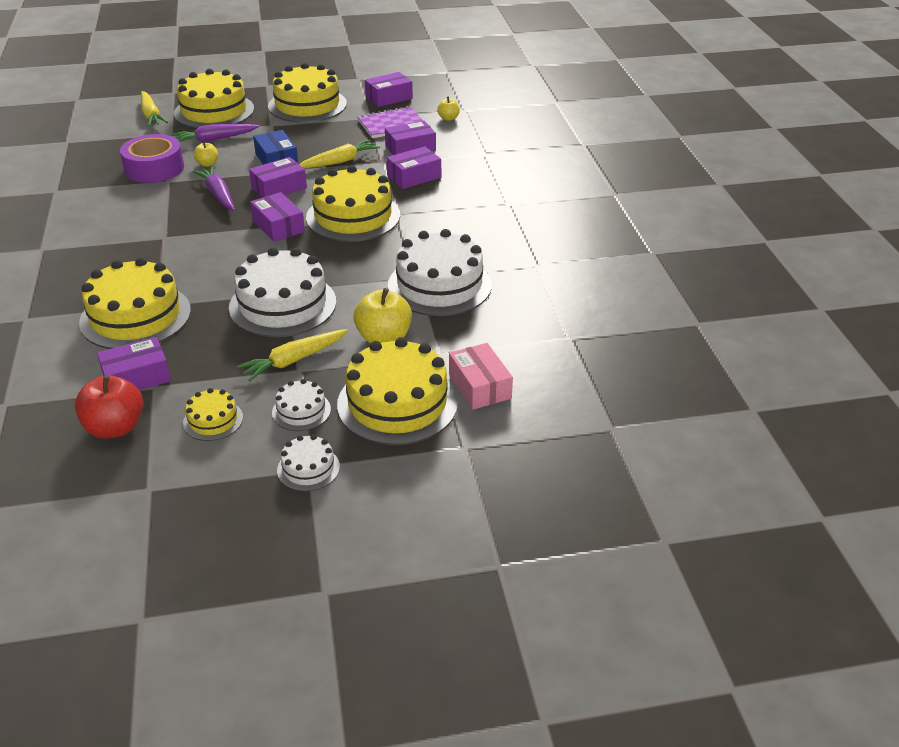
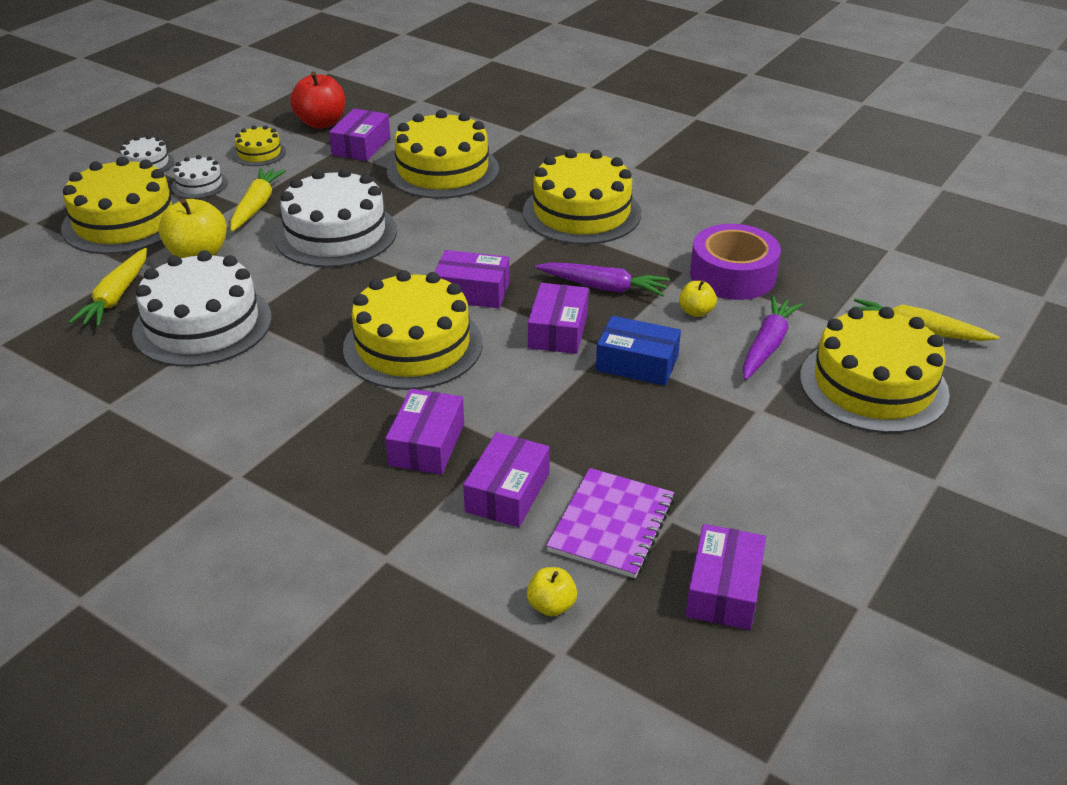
camera: 135 degrees right, 0 degrees up
yellow cake [268,63,347,123] -> yellow cake moved to [523,149,641,245]
yellow carrot [299,139,380,168] -> yellow carrot moved to [69,248,147,327]
pink box [449,343,513,410] -> none

